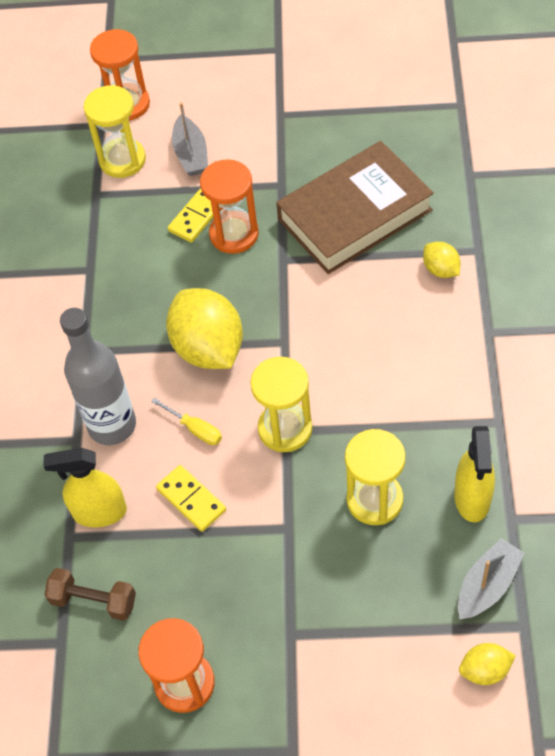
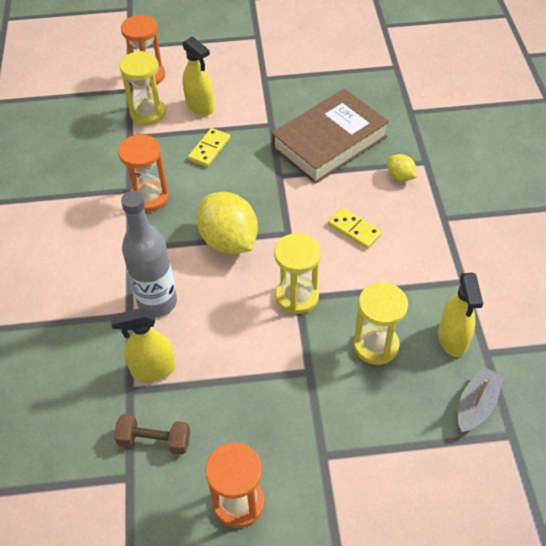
camera: 10 degrees left, 5 degrees down
yellow screwdriver [151,398,222,445] -> none
yellow domino [156,465,226,532] -> yellow domino moved to [328,208,382,249]
grey boat [172,102,208,176] -> yellow spray bottle [182,36,214,116]
orange hourglass [200,159,259,254] -> orange hourglass moved to [118,134,169,212]
yellow lemon [459,643,516,685] -> none

